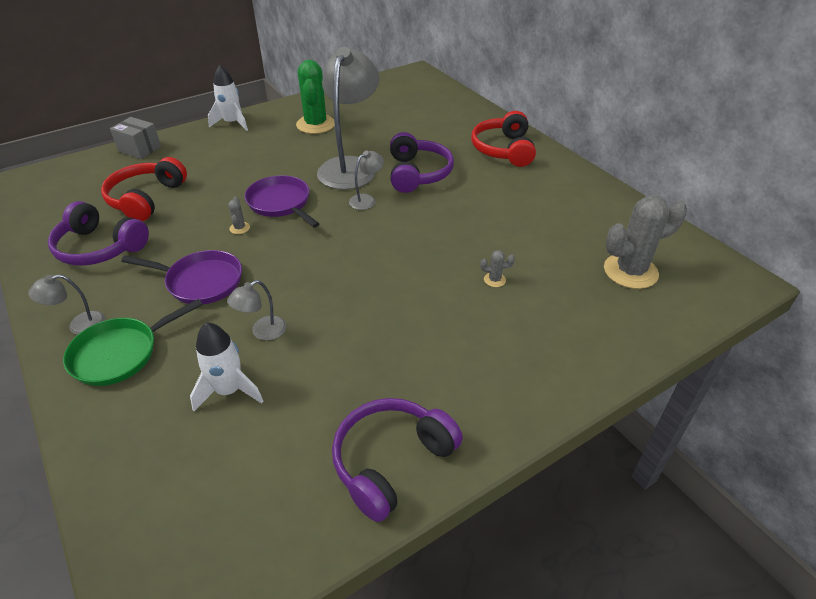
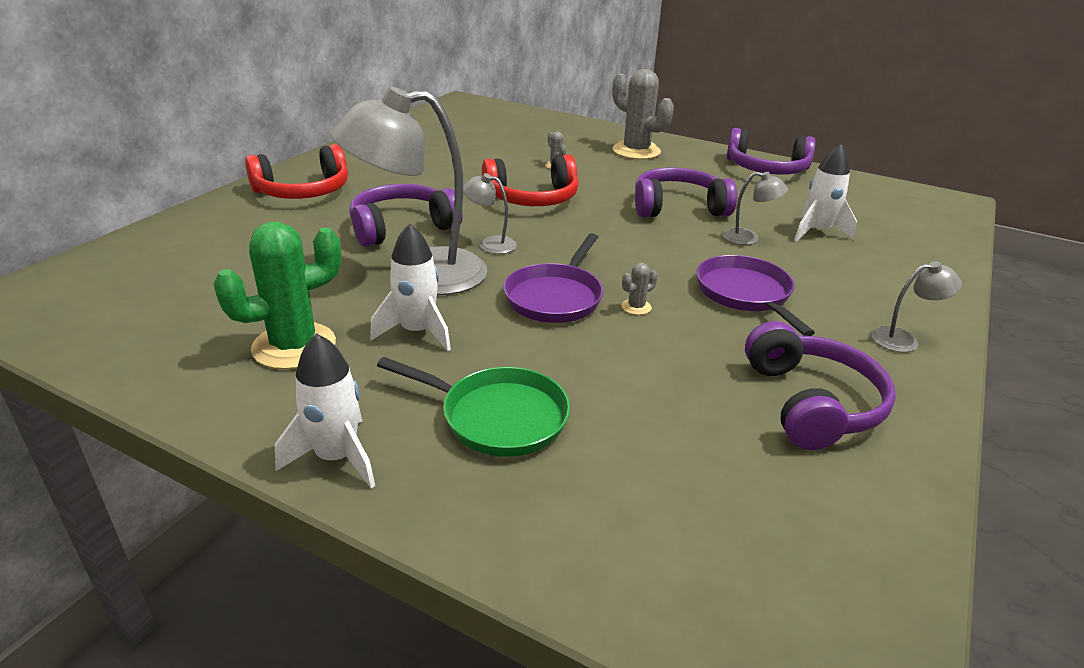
camera: 120 degrees left, 10 degrees down
grey lamp [28,274,105,335] -> grey lamp turned 45 degrees counterclockwise [871,261,962,352]
green pan [63,299,203,386] -> green pan moved to [377,357,571,457]
red headphones [101,157,187,221] -> red headphones moved to [482,155,579,206]
grey box [110,117,161,159] -> none
grey cactus [604,195,687,289] -> grey cactus moved to [612,69,674,160]
none -> white rocket [370,223,451,351]
none -> purple headphones [635,167,737,217]

